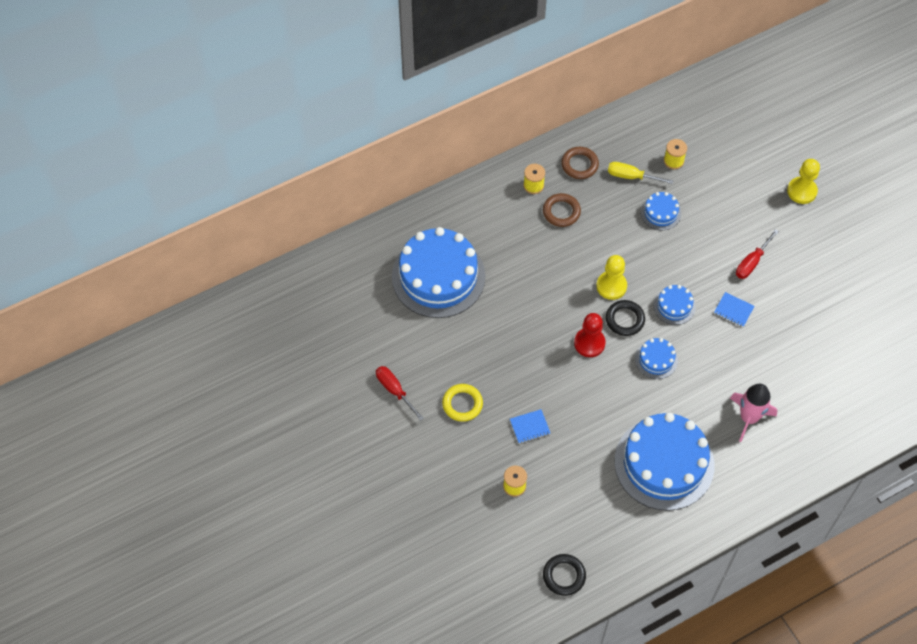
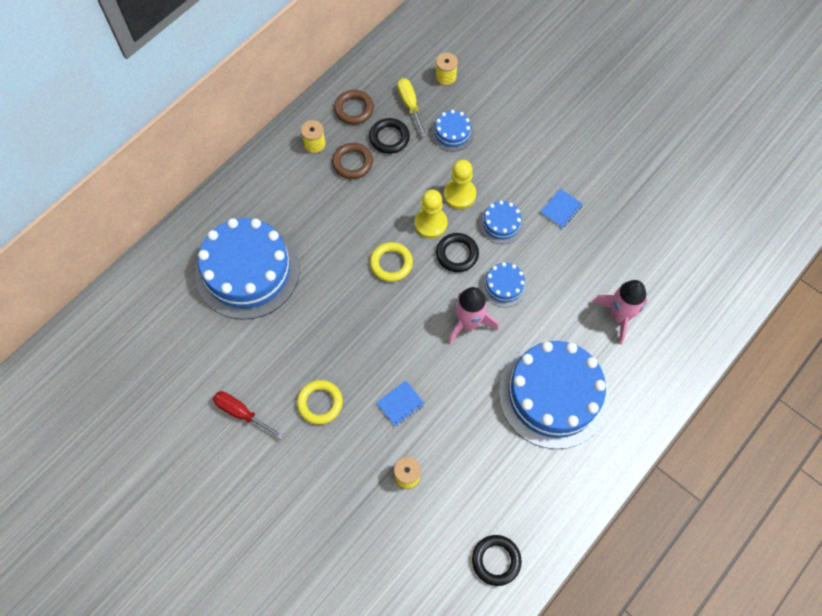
camera: 20 degrees left, 5 degrees up
red pawn [574,313,606,357] -> none
yellow screwdriver [608,162,673,184] -> yellow screwdriver turned 75 degrees clockwise [397,78,427,137]
blue notebook [714,292,755,327] -> blue notebook turned 60 degrees counterclockwise [540,189,583,228]
red screwdriver [736,229,779,279] -> none
yellow pawn [787,159,820,204] -> yellow pawn moved to [444,160,476,209]
none -> black ring [369,118,410,154]
none -> yellow ring [370,242,413,282]
none -> pink rocket [448,287,499,345]

